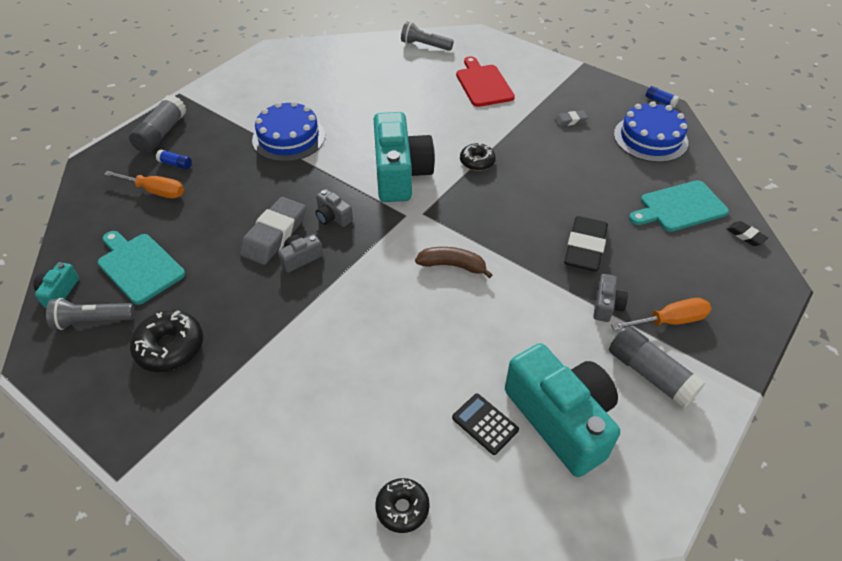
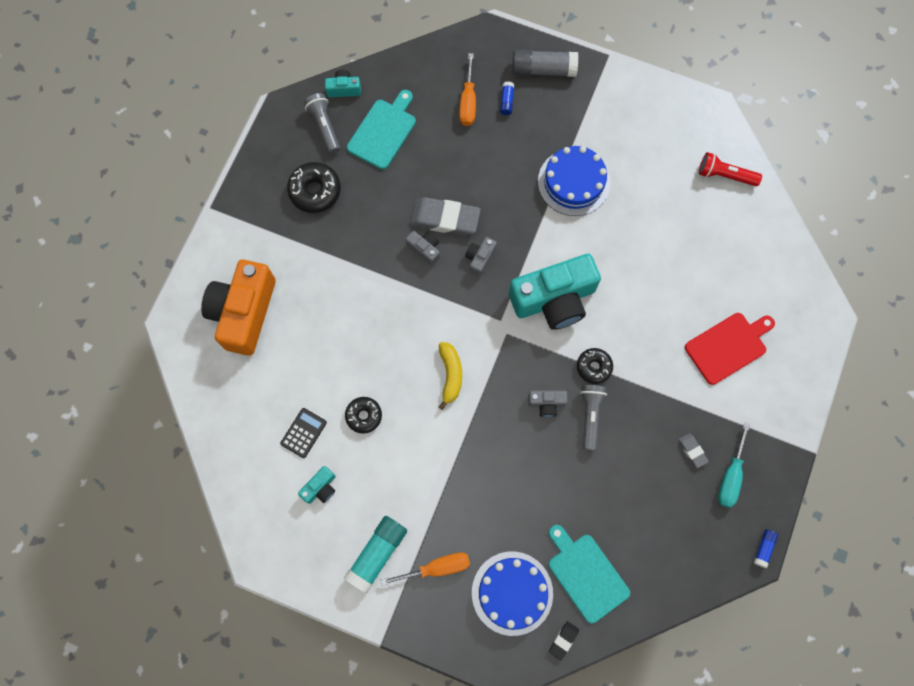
camera: 75 degrees right, 25 degrees up
black donut [375,478,430,533] -> black donut moved to [345,397,382,434]
grey flashlight [401,21,454,51] -> grey flashlight moved to [580,385,607,451]
brown banana [415,247,493,278] -> yellow banana [439,342,462,410]
turquoise camera [505,343,620,477] -> turquoise camera [298,466,336,504], size x0.43
black eraser [564,216,608,271] -> none
grey camera [593,274,628,322] -> grey camera moved to [528,390,568,417]
grey glue stick [609,326,706,409] -> turquoise glue stick [344,516,407,594]
orange screwdriver [611,298,711,331] -> orange screwdriver turned 75 degrees counterclockwise [381,552,470,586]
blue cake [614,101,688,162] -> blue cake moved to [472,551,553,636]
none -> orange camera [201,259,276,356]
none -> red flashlight [699,152,762,186]
none -> turquoise screwdriver [718,422,750,508]

